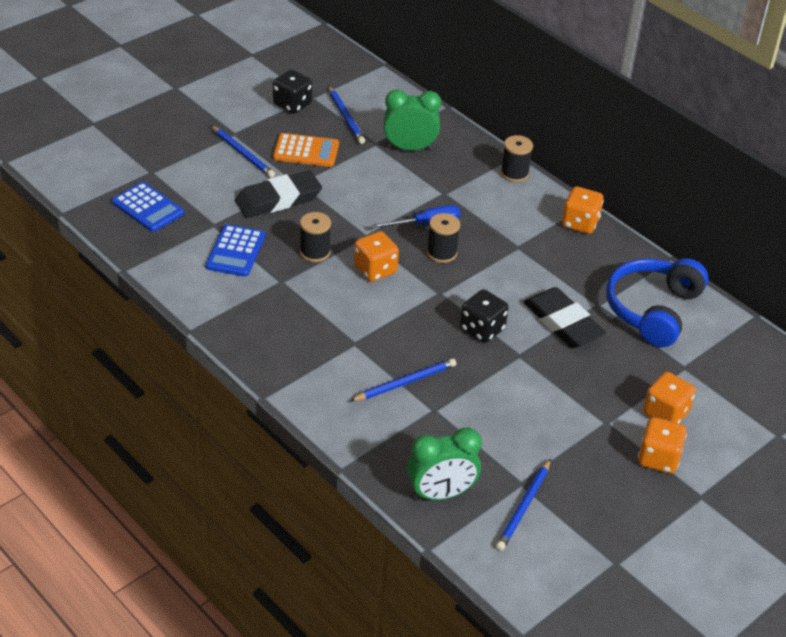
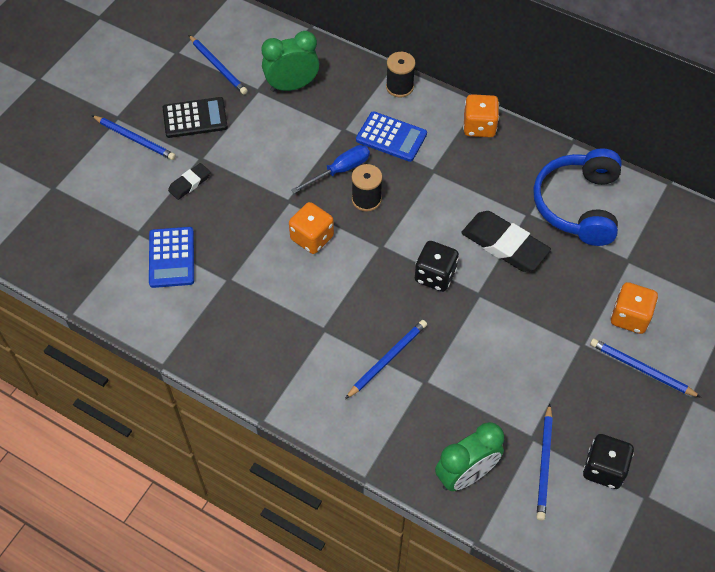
camera: 15 degrees left, 15 degrees up
blue calculator [112,182,184,232] -> blue calculator moved to [356,111,427,162]
black eraser [235,170,322,218] -> black eraser [168,163,210,200], size x0.52
black dice [273,69,312,114] -> black dice moved to [583,434,634,489]
orange calculator [273,133,339,167] -> black calculator [163,97,228,138]
black spool [300,212,331,262] -> none
orange dice [638,417,687,474] -> blue pencil [590,338,701,398]

